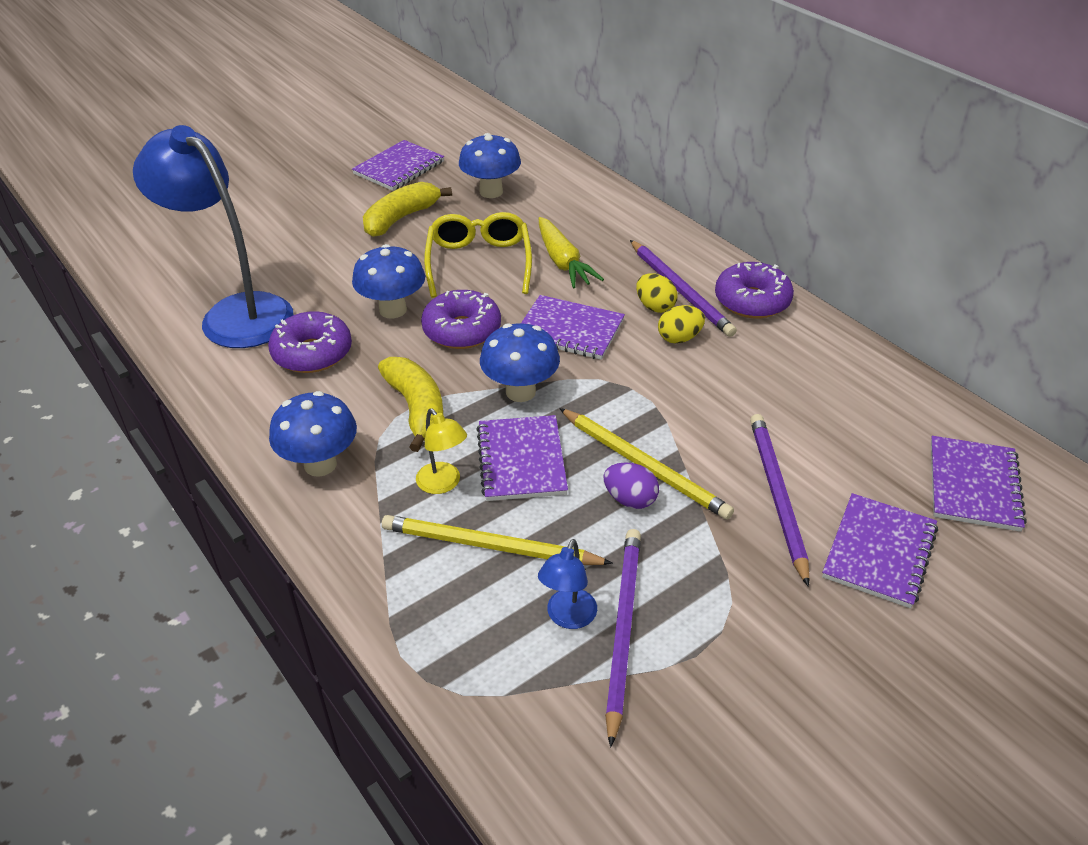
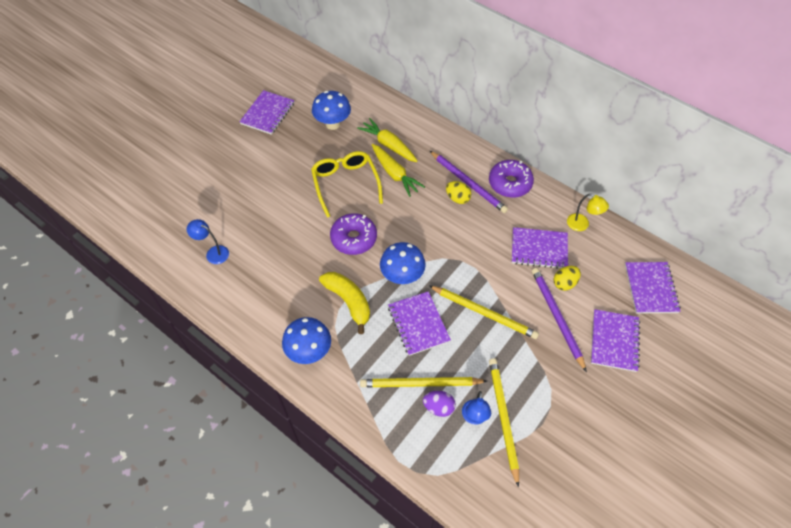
camera: 15 degrees left, 15 degrees up
blue lamp [133,125,293,348] -> blue lamp [187,219,229,264], size x0.42
purple donut [268,311,352,373] -> none
blue mushroom [352,244,425,318] -> none
yellow banana [363,182,452,237] -> none
yellow lamp [416,408,467,494] -> yellow lamp moved to [567,193,609,231]
purple notebook [521,295,625,360] -> purple notebook moved to [512,227,568,269]
purple egg [604,462,659,509] -> purple egg moved to [423,391,456,417]
purple pencil [605,529,641,748] -> yellow pencil [489,358,519,488]
yellow egg [658,305,705,344] -> yellow egg moved to [554,266,581,291]
none -> yellow carrot [357,118,418,162]

